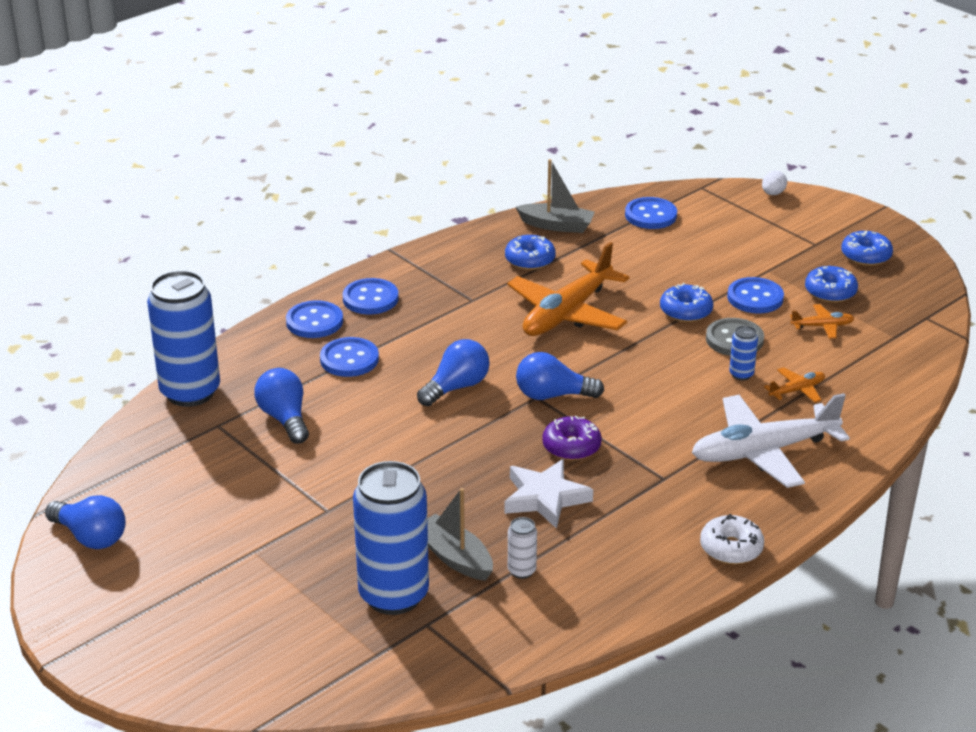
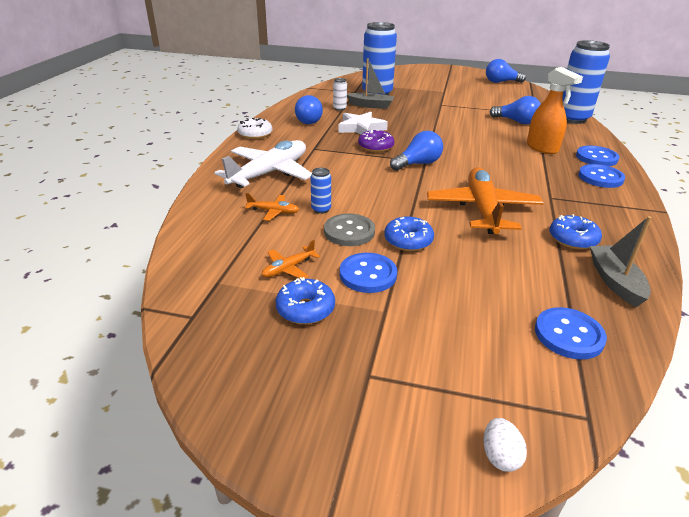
camera: 145 degrees right, 0 degrees up
blue button [320,337,379,377] -> orange spray bottle [527,67,583,154]
blue light bulb [417,339,490,406] -> blue light bulb moved to [295,95,323,124]
grey boat [515,159,595,233] -> grey boat turned 105 degrees clockwise [590,216,652,307]
orange plane [764,367,825,403] -> orange plane turned 105 degrees counterclockwise [245,193,299,221]
blue donut [841,231,893,266] -> none

